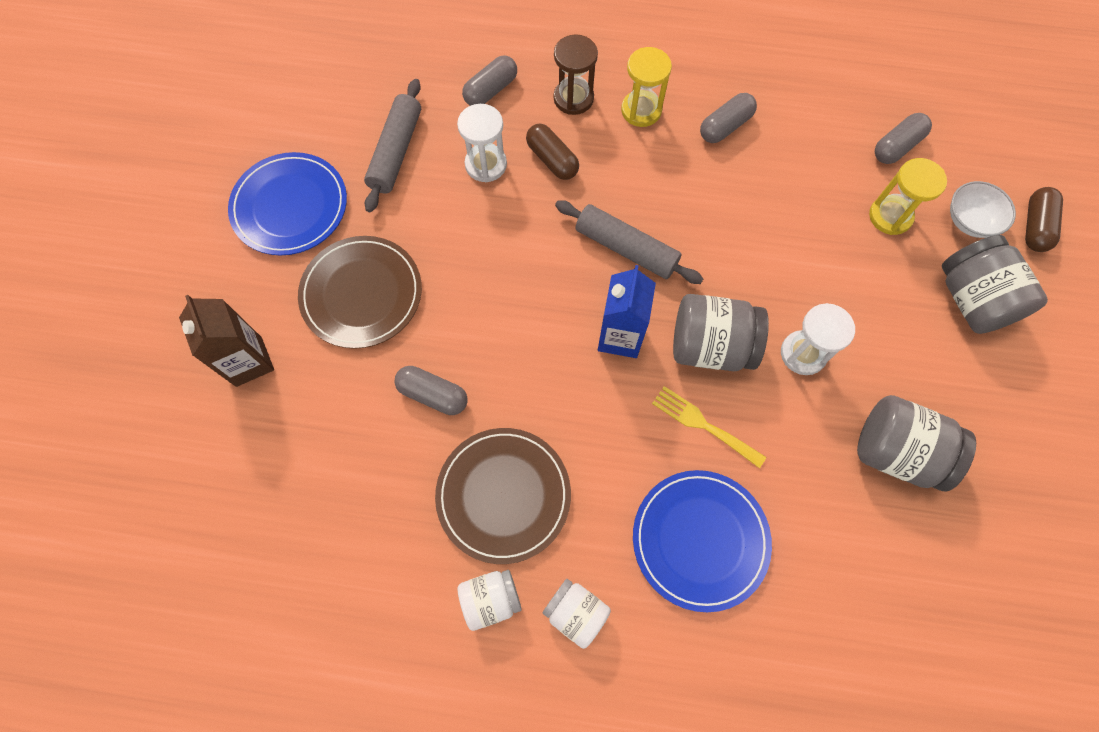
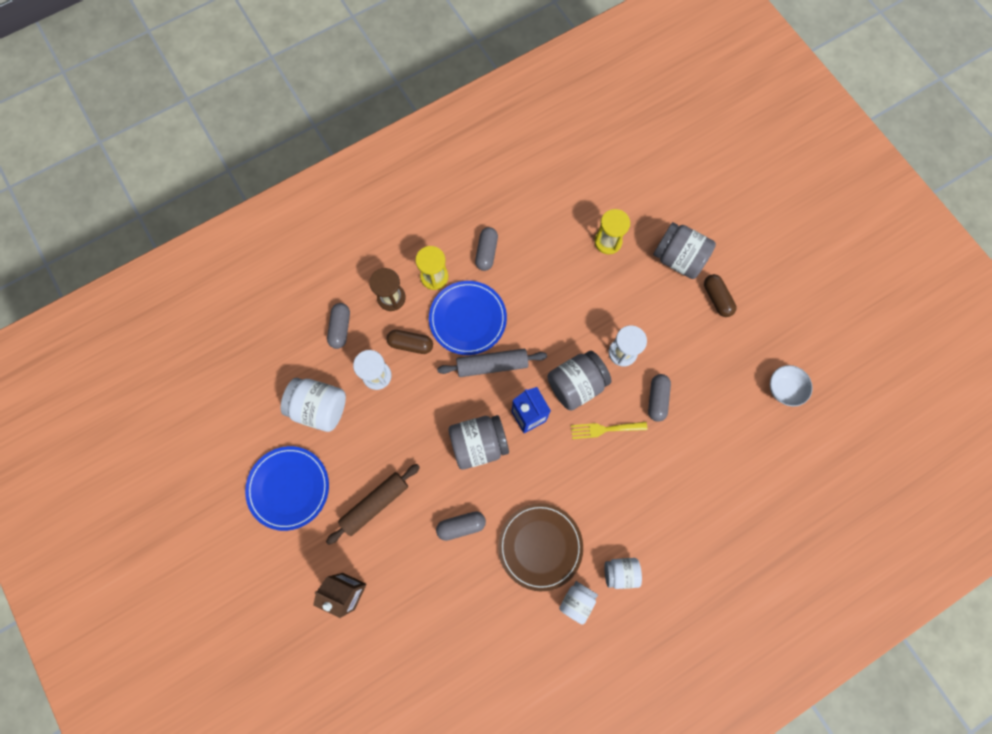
camera: 40 degrees left, 5 degrees up
brown plate [298,236,422,349] -> brown rolling pin [326,464,420,545]
grey rolling pin [364,79,421,212] -> white jar [281,378,346,432]
blue plate [633,470,772,612] -> blue plate moved to [429,281,507,355]
grey jar [857,395,976,492] -> grey jar moved to [449,415,509,470]
grey capsule [875,113,932,164] -> grey capsule moved to [648,374,671,422]
white bowl [950,181,1016,238] -> white bowl moved to [770,365,812,406]
brown capsule [1025,187,1063,252] -> brown capsule moved to [704,274,736,317]

